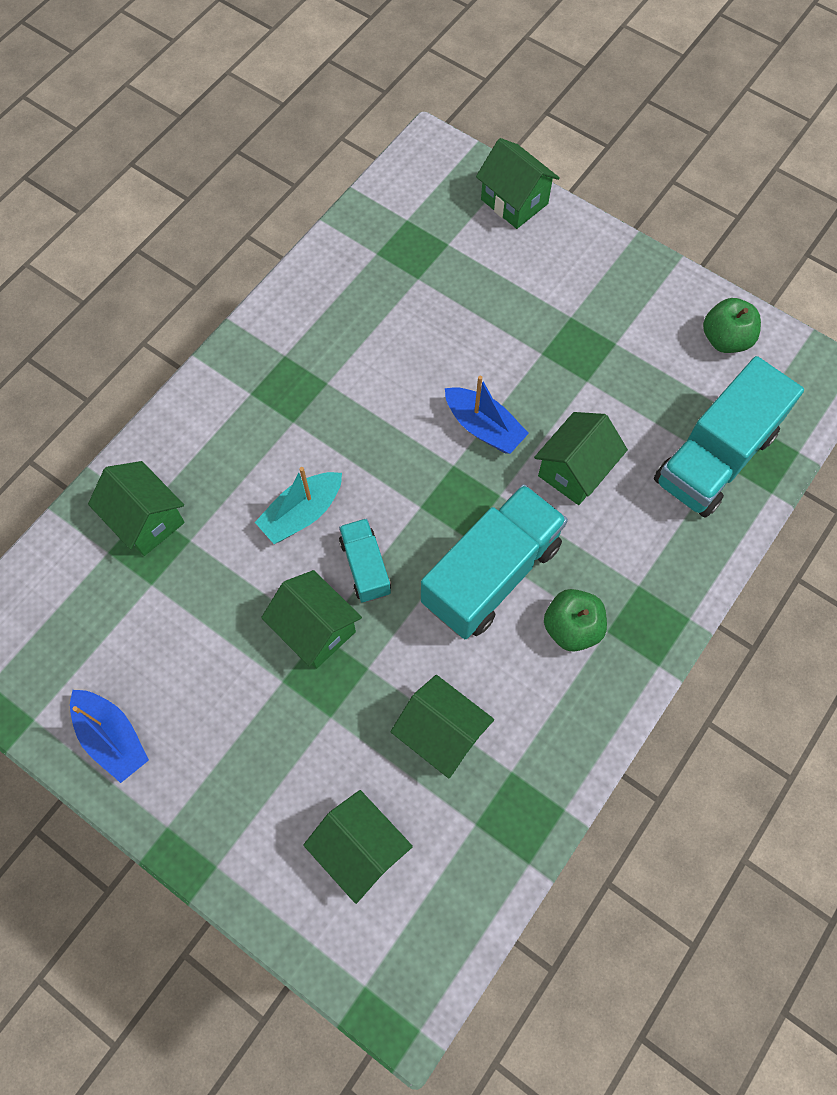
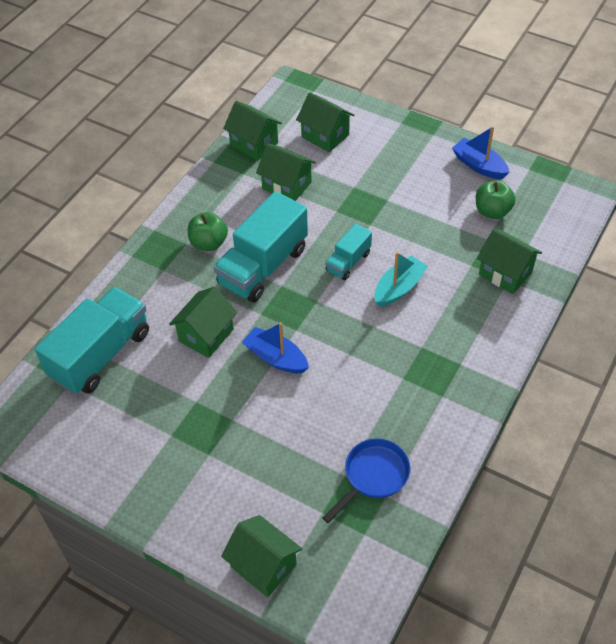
camera: 175 degrees right, 15 degrees down
green house [261,570,362,669] -> green house moved to [223,101,282,161]
turquoise truck [339,518,391,602] -> turquoise truck turned 60 degrees clockwise [325,224,372,280]
green apple [703,298,761,353] -> green apple moved to [476,180,516,219]
none -> blue pan [322,438,411,523]

